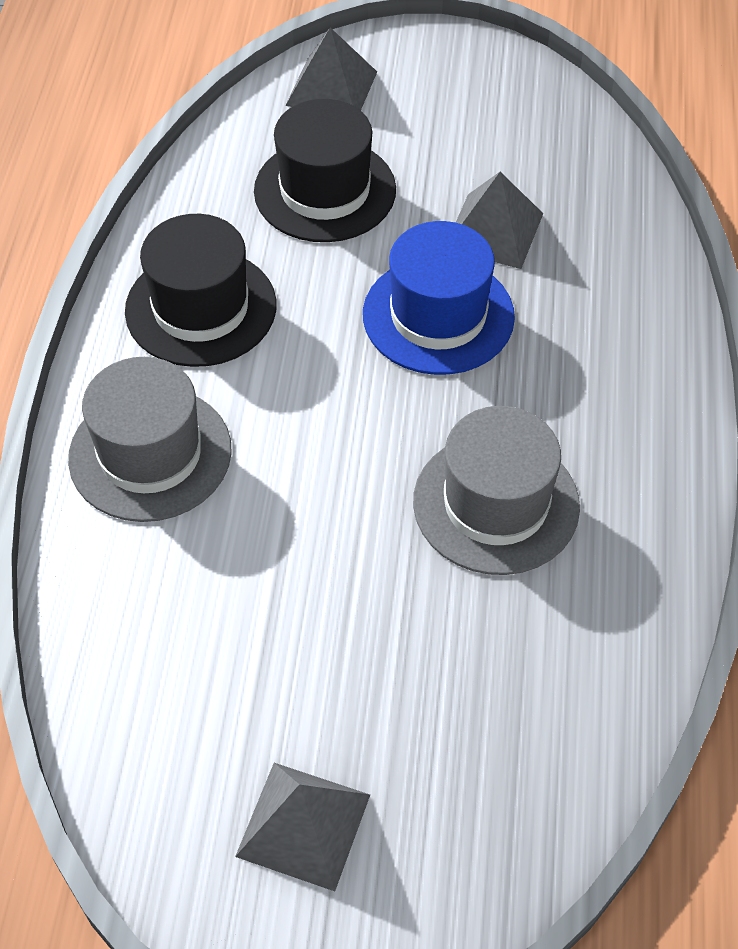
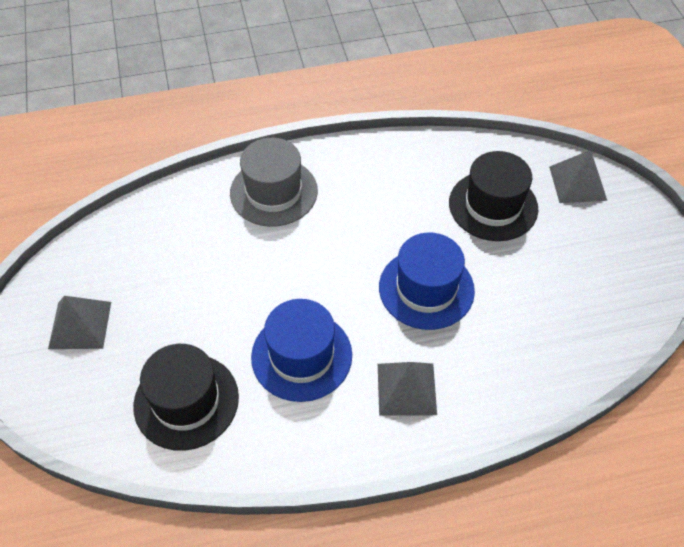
camera: 70 degrees right, 0 degrees up
black hat [125,214,276,367] -> black hat moved to [133,344,239,451]
grey hat [413,406,580,575] -> blue hat [251,299,352,402]
grey pyramid [456,172,543,269] -> grey pyramid moved to [378,362,437,416]

